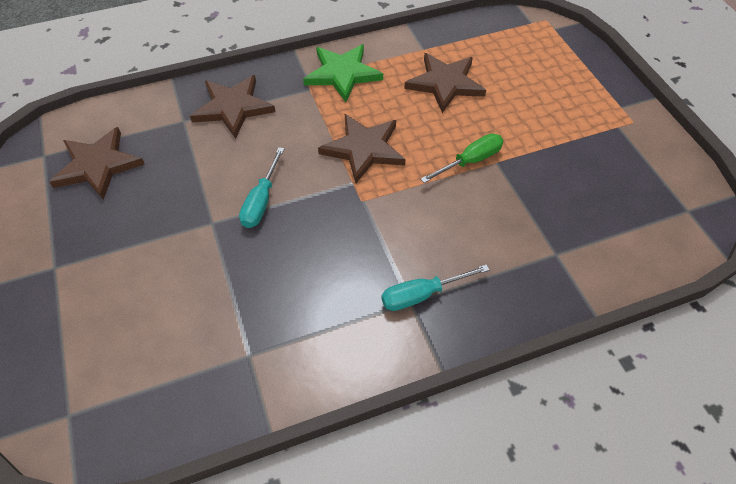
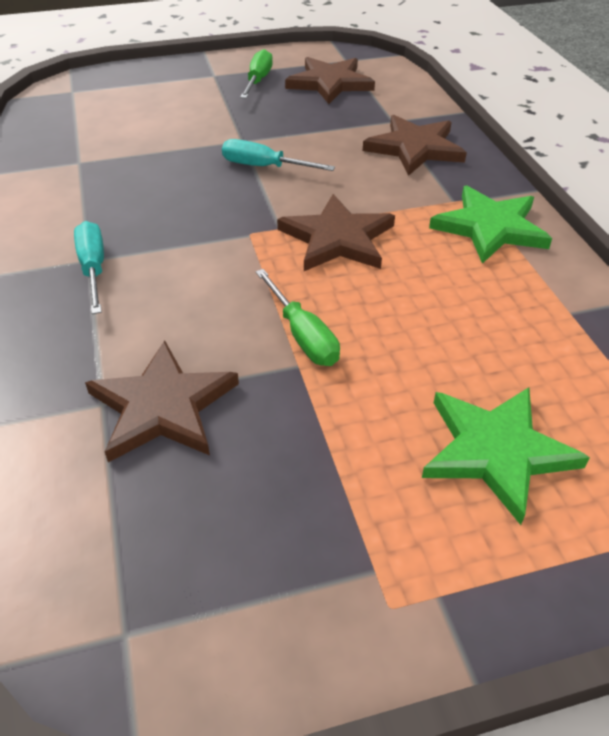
camera: 95 degrees right, 10 degrees down
brown star [404,53,486,113] -> brown star moved to [85,340,239,462]
none -> green screwdriver [240,49,273,98]
none -> green star [422,387,590,525]

